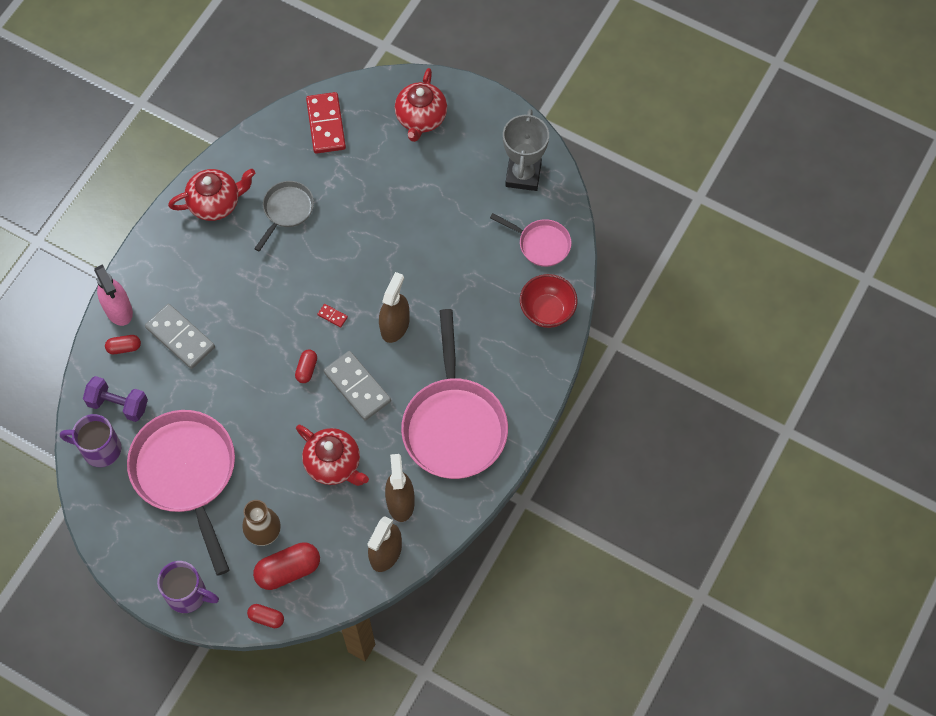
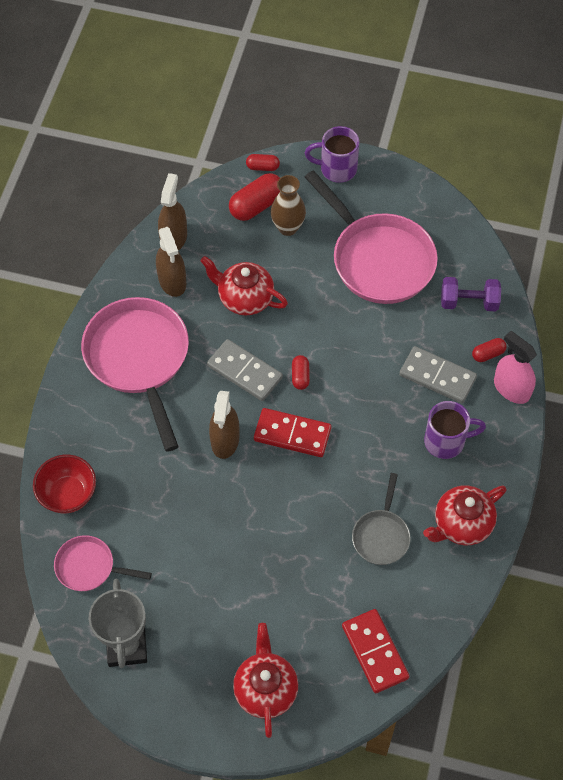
camera: 165 degrees right, 5 degrees down
purple mug [60,414,121,467] -> purple mug moved to [424,401,486,459]
red domino [317,304,348,328] -> red domino [254,408,331,457], size x2.42

